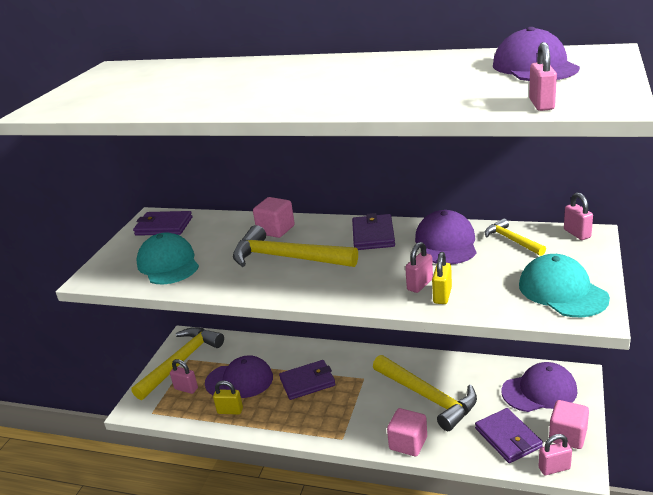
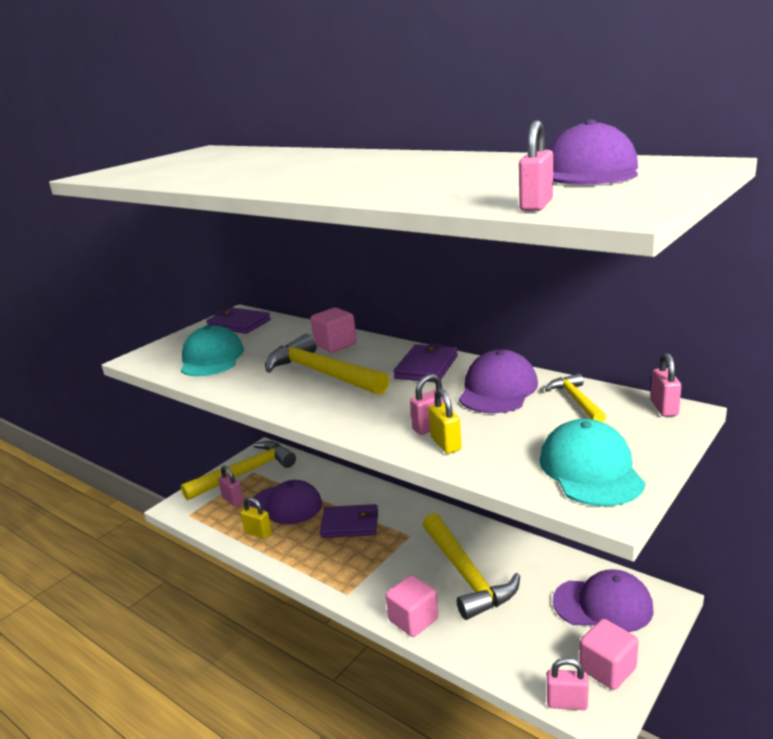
camera: 20 degrees right, 5 degrees down
yellow padlock [432,252,452,304] -> yellow padlock turned 60 degrees counterclockwise [429,388,462,454]
purple wallet [475,408,543,463] -> none

